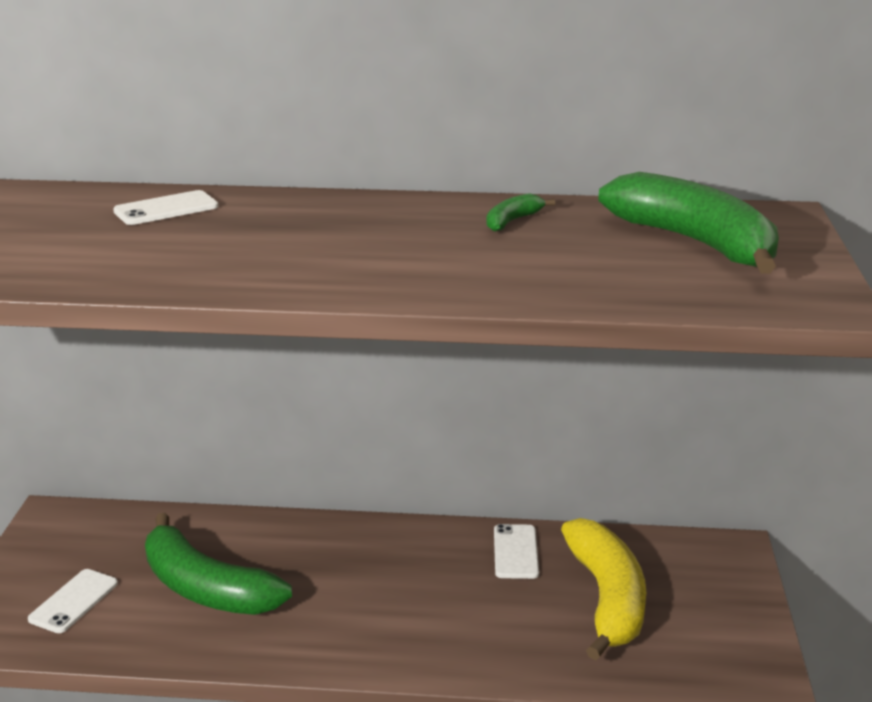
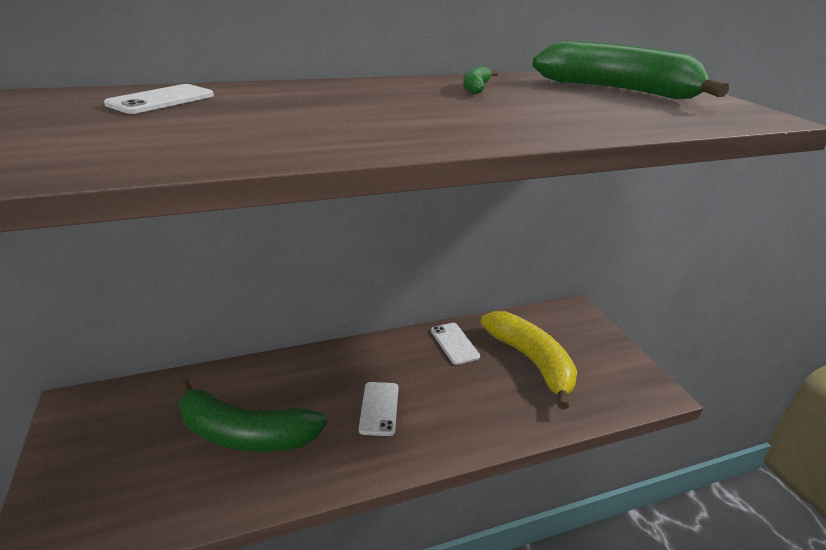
camera: 25 degrees left, 5 degrees up
white phone [28,569,118,633] -> white phone moved to [359,382,398,436]

